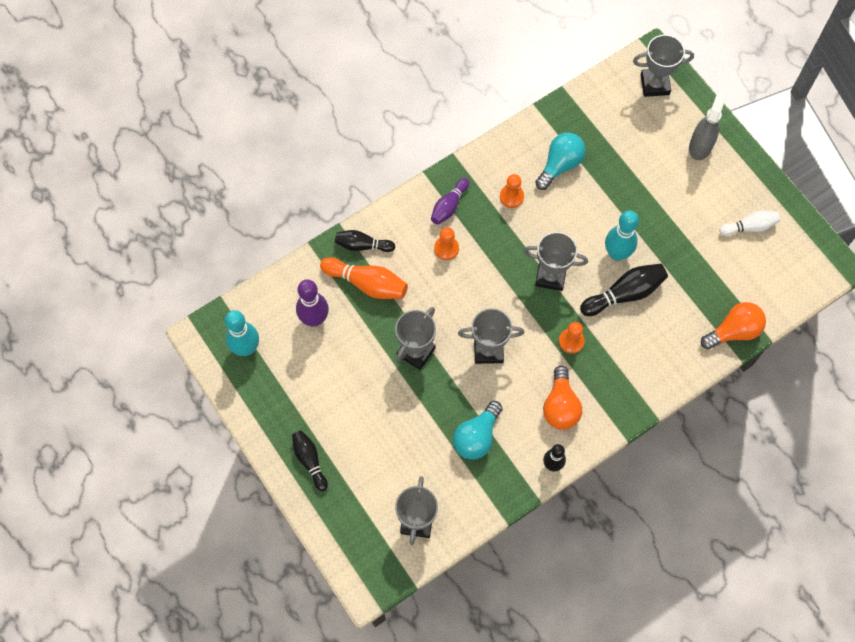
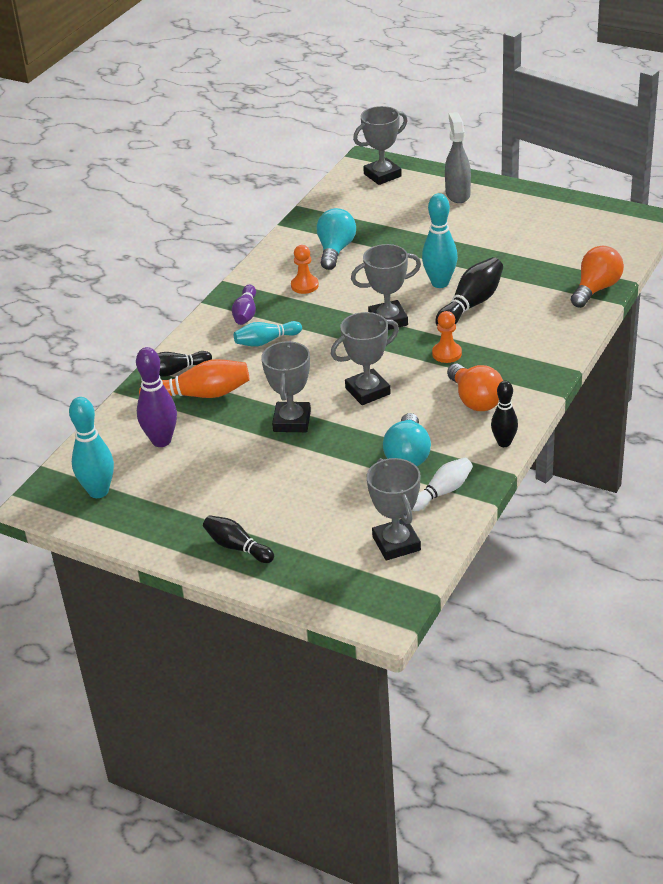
camera: 25 degrees left, 30 degrees down
orange pawn [434,227,459,260] -> turquoise bowling pin [234,321,302,347]
white bowling pin [719,211,780,236] -> white bowling pin moved to [412,458,473,511]

